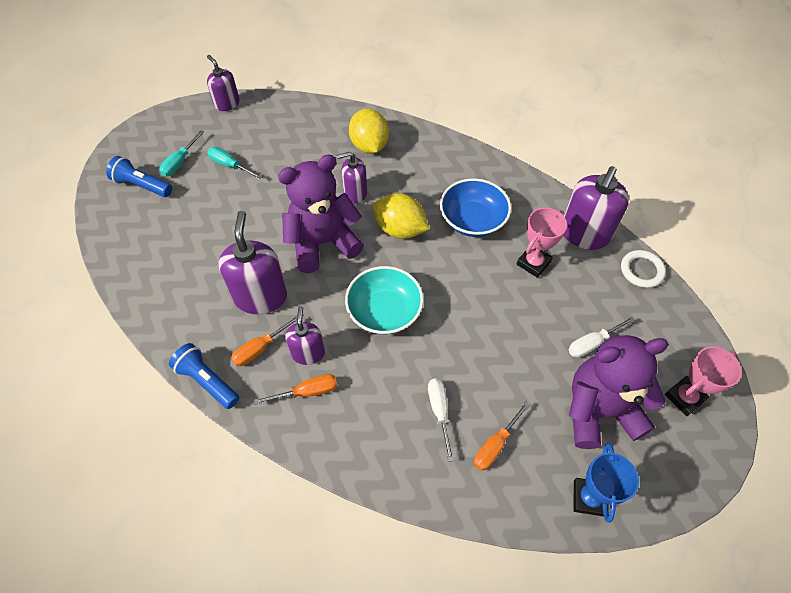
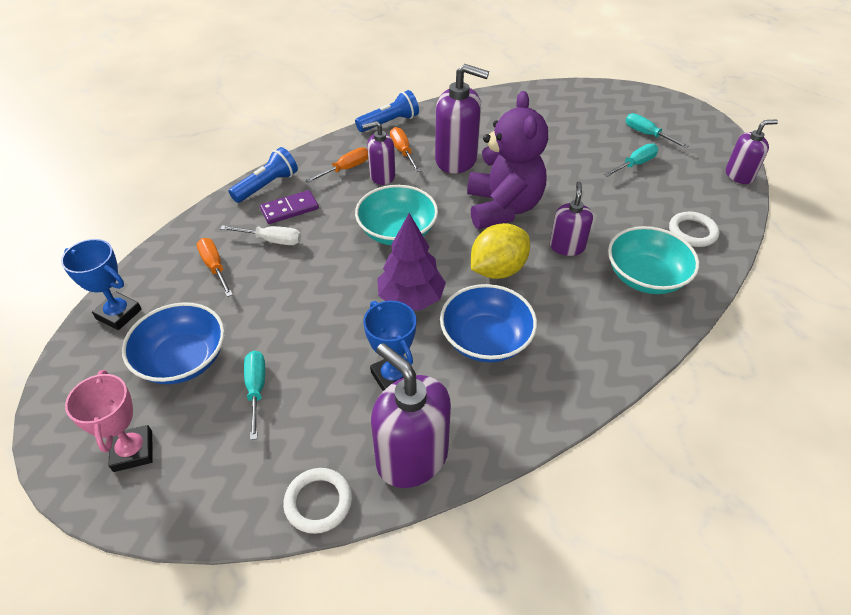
camera: 110 degrees right, 10 degrees down
blue flashlight [106,156,172,197] -> blue flashlight moved to [229,147,298,203]
orange screwdriver [254,374,337,405] -> orange screwdriver turned 135 degrees counterclockwise [305,147,368,183]
purple soap dispenser [285,306,325,365] -> purple soap dispenser turned 150 degrees clockwise [362,121,395,185]
yellow lemon [349,109,389,153] -> turquoise bowl [608,226,699,294]
pink trophy [517,208,567,278] -> blue trophy [363,301,416,391]
white screwdriver [569,316,635,358] -> turquoise screwdriver [244,351,265,440]
purple teddy bear [569,335,669,449] -> blue bowl [122,302,225,384]
none -> purple domino [260,190,319,224]
none -> purple tree [377,213,446,311]
none -> white ring [669,212,719,247]

